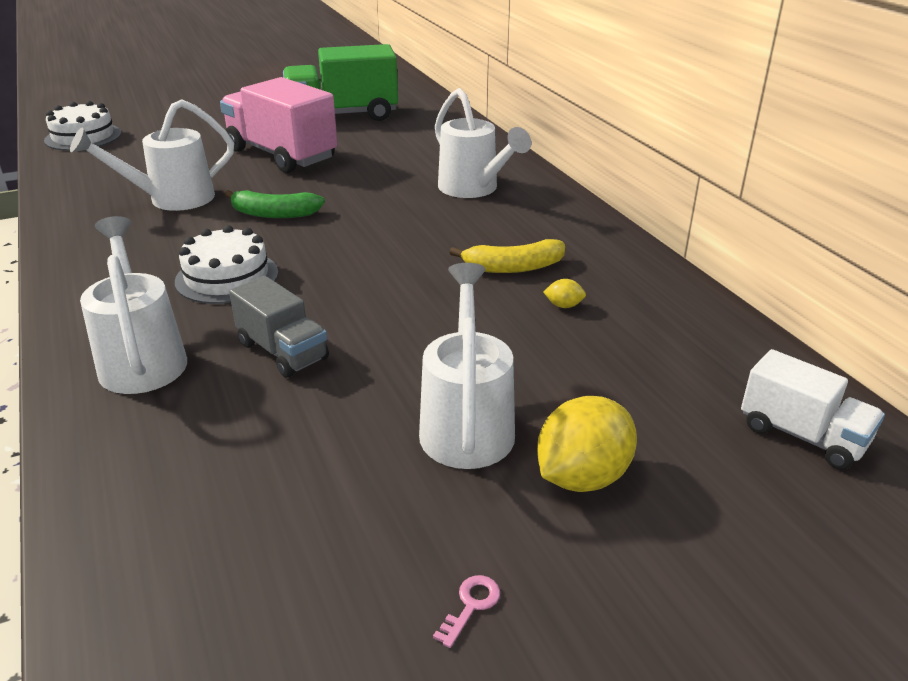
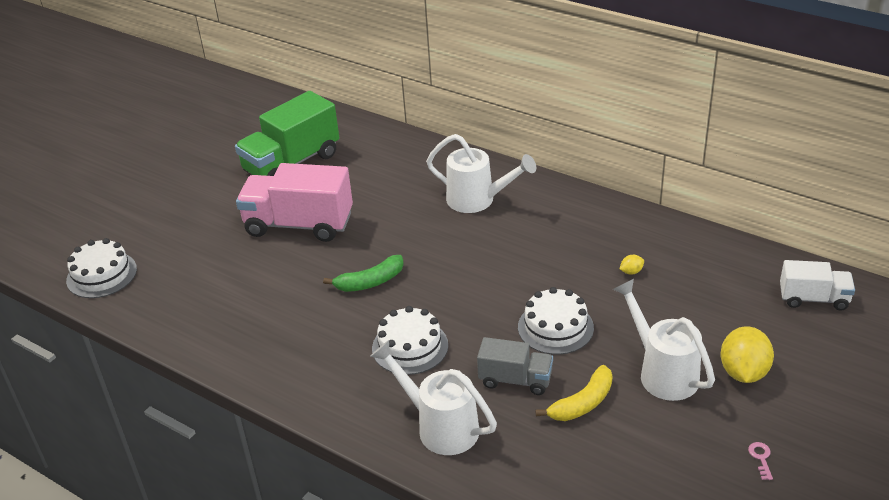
camera: 30 degrees left, 5 degrees up
white watering can [70,99,234,211] -> none
yellow banana [449,239,565,273] -> yellow banana moved to [535,365,613,421]
none -> white cake [518,287,594,355]

